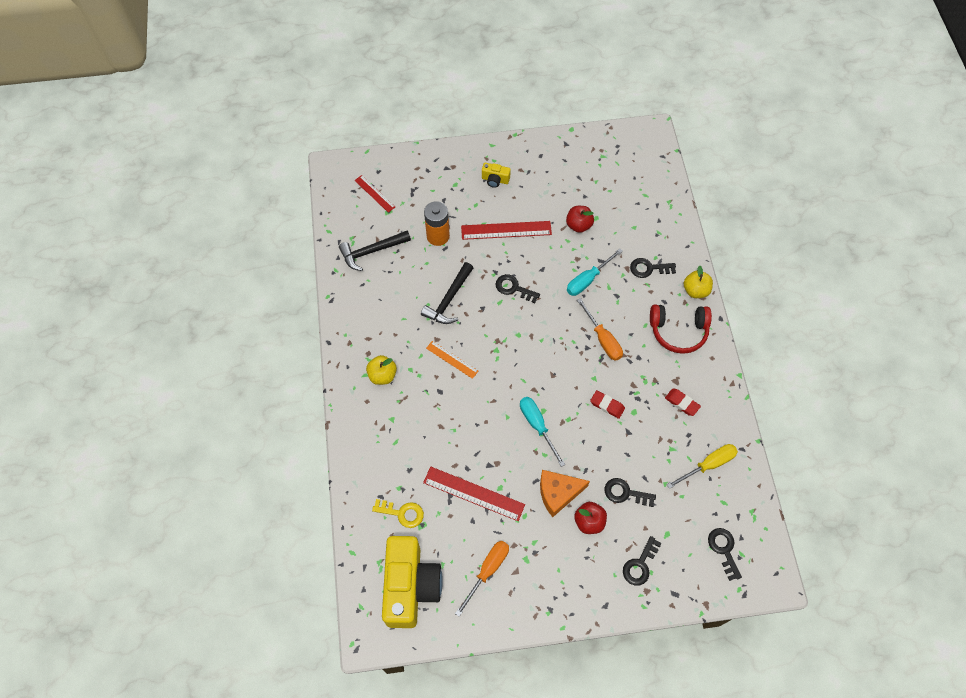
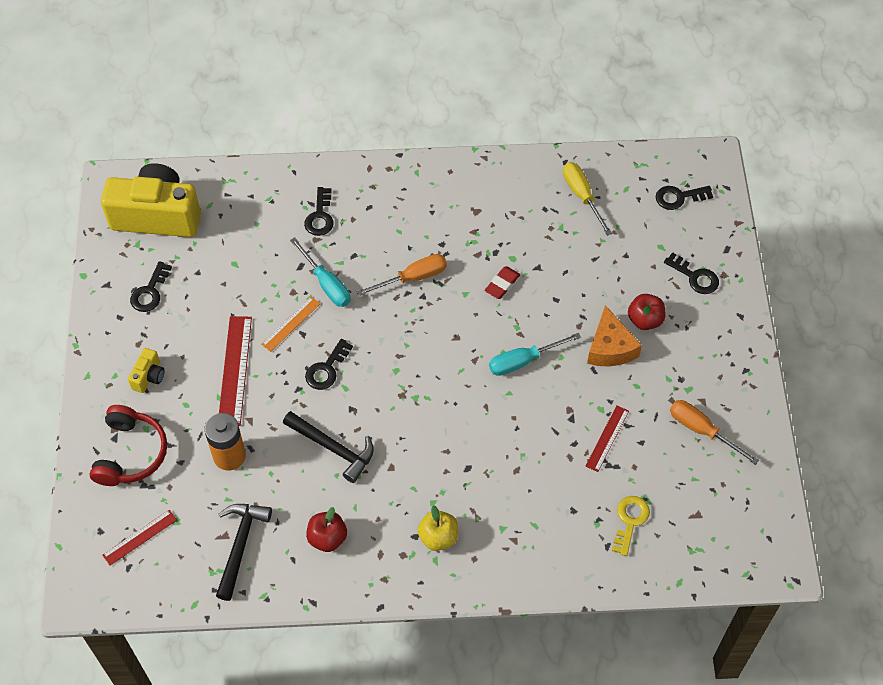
camera: 85 degrees left, 5 degrees down
black hammer [339,231,411,271] -> black hammer turned 150 degrees counterclockwise [216,504,272,601]
yellow camera [382,536,443,628] -> yellow camera moved to [101,163,201,237]
red ruler [423,467,525,521] -> red ruler [586,405,629,472], size x0.60
orange ruler [426,341,478,379] -> orange ruler moved to [261,297,321,352]
red apple [566,206,594,233] -> red apple moved to [306,507,347,552]
black key [604,478,656,507] -> black key moved to [130,261,172,312]
red headphones [650,304,712,354] -> red headphones moved to [90,405,167,486]
red eraser [665,389,701,416] -> none
yellow apple [684,265,713,298] -> none

